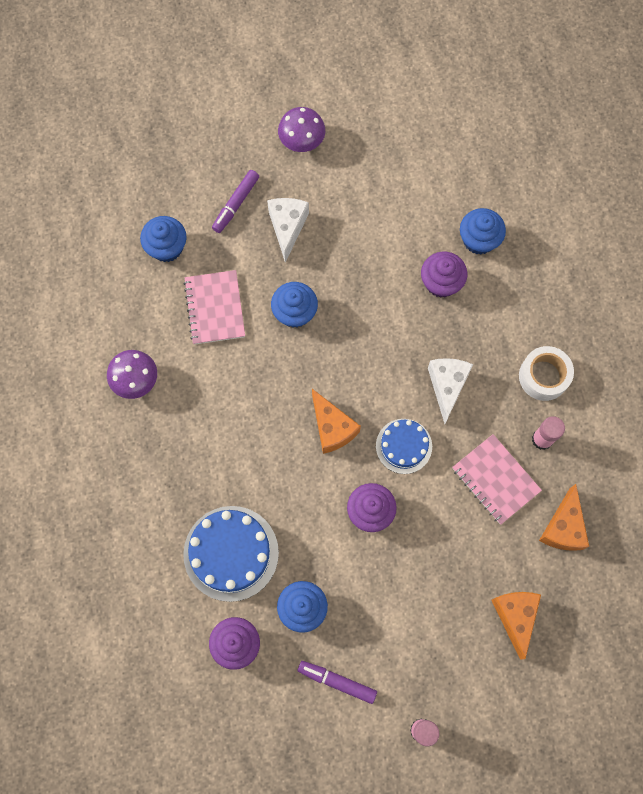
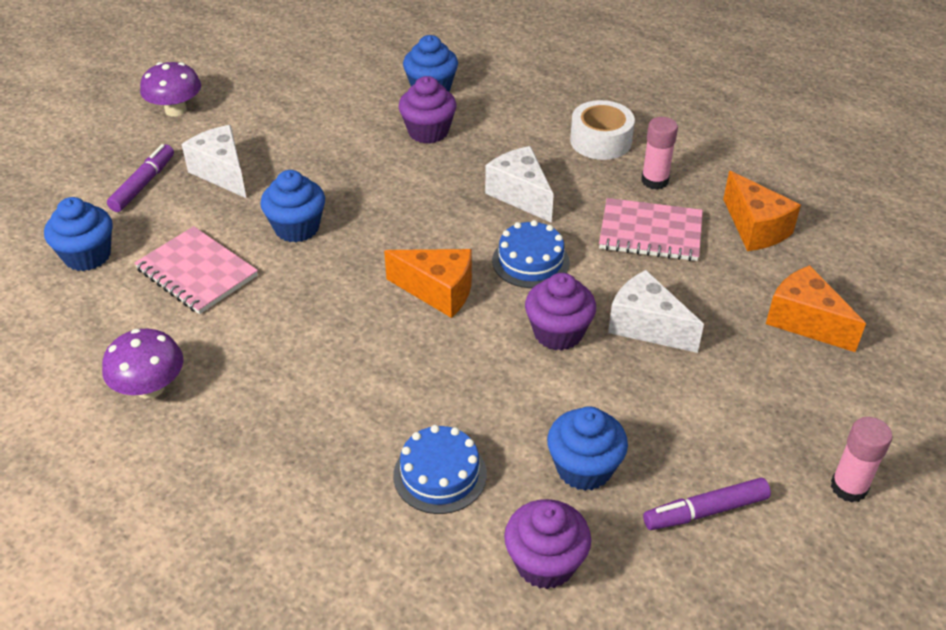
camera: 40 degrees left, 30 degrees down
blue cake [183,506,279,602] -> blue cake [393,425,487,514], size x0.61
purple marker [212,170,259,233] -> purple marker turned 150 degrees counterclockwise [107,144,174,212]
none -> white cheese [608,270,704,353]

